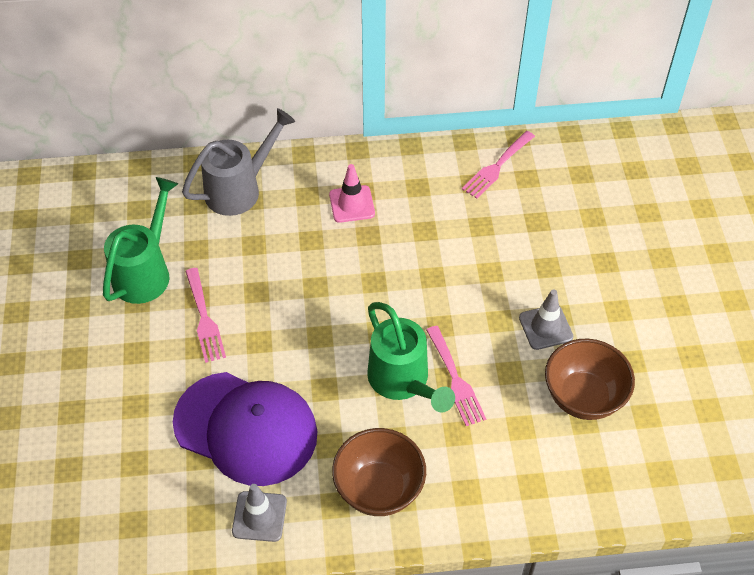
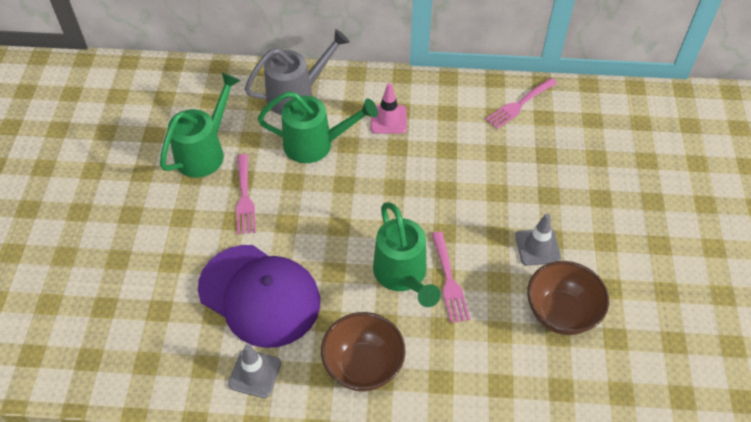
camera: 10 degrees right, 0 degrees up
none -> green watering can [258,91,378,163]

